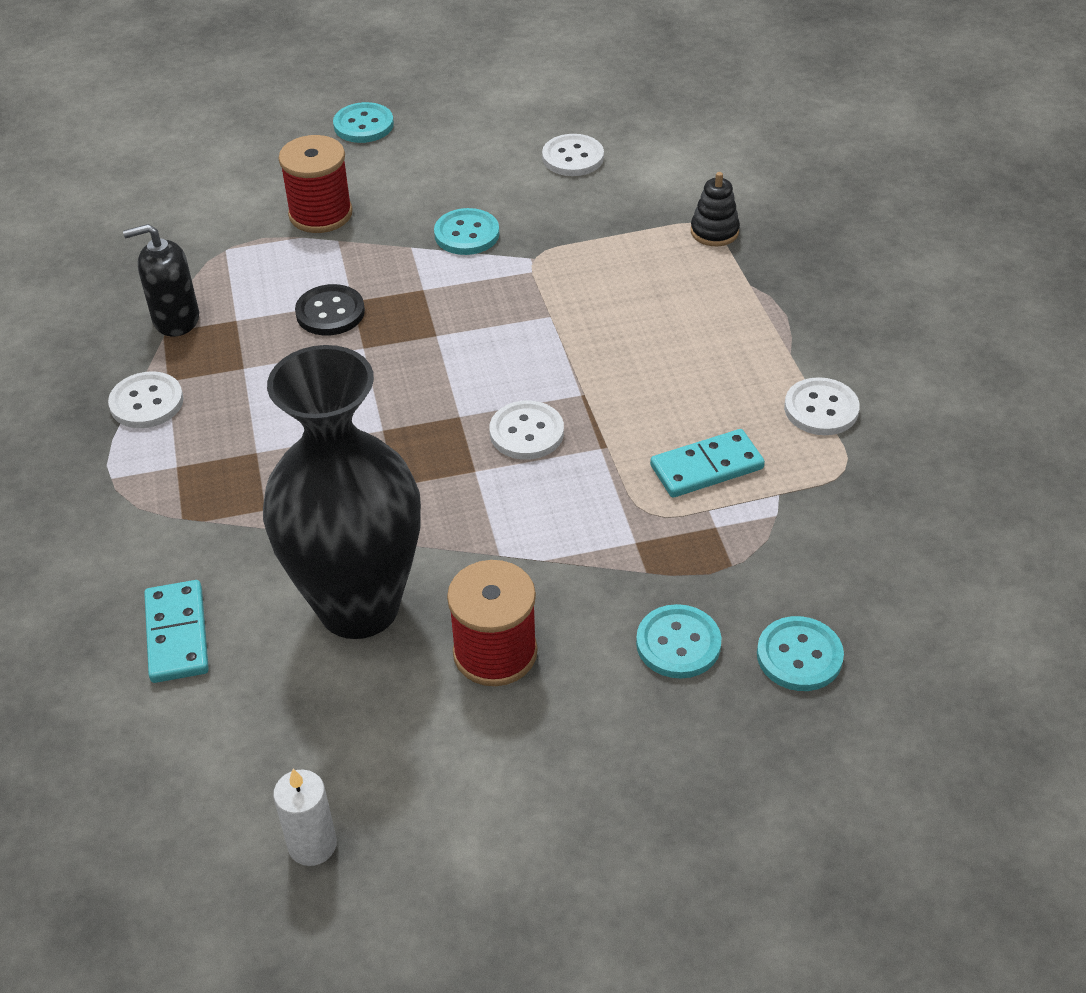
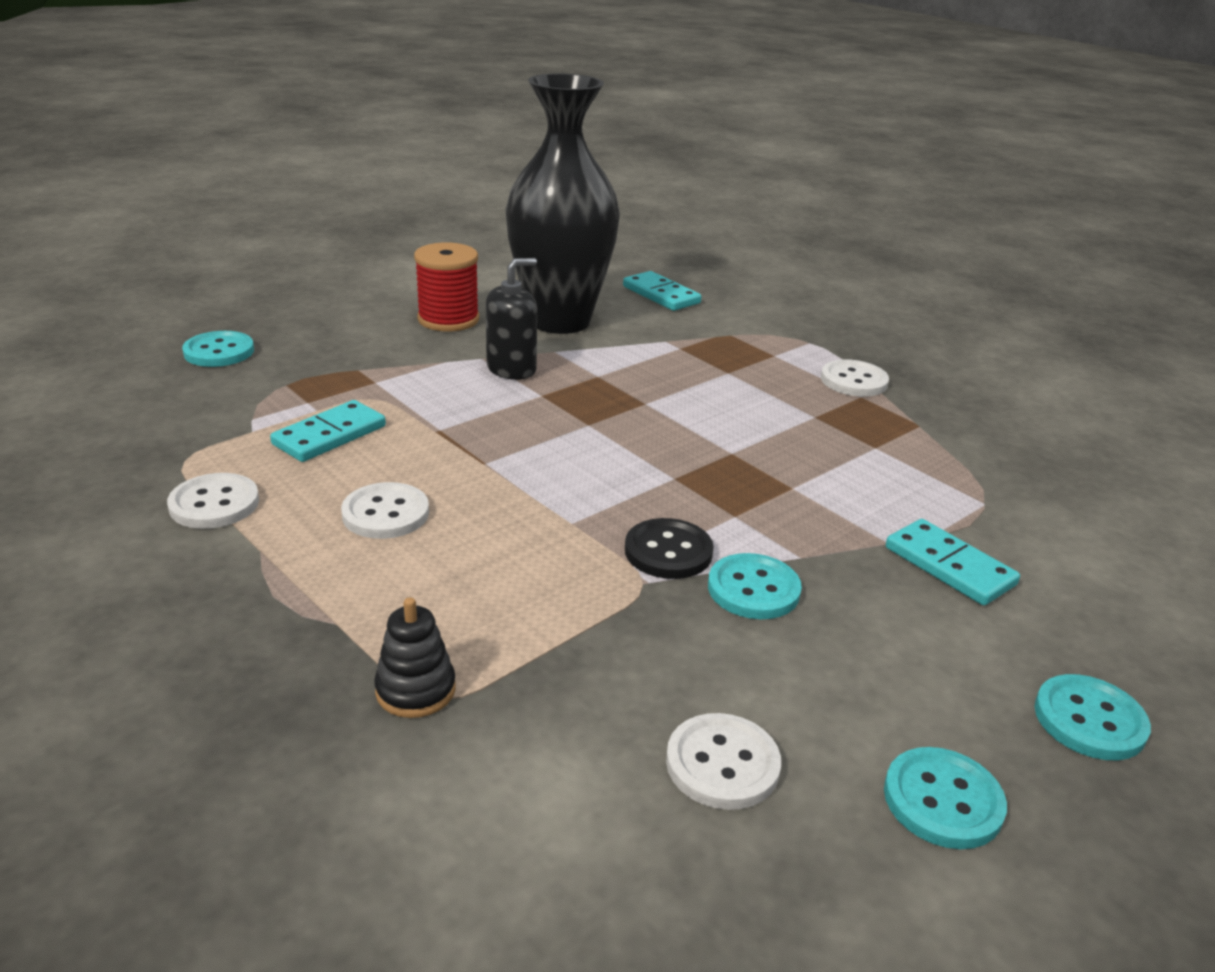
camera: 150 degrees right, 15 degrees down
black soap dispenser [123,224,199,337] -> black soap dispenser moved to [486,258,537,380]
white candle [273,769,337,866] -> none
red spool [279,135,353,233] -> turquoise domino [886,519,1020,605]
black button [295,284,365,336] -> black button moved to [625,518,714,579]
white button [489,401,564,460] -> white button moved to [341,482,429,539]
turquoise button [636,604,721,679] -> turquoise button moved to [884,747,1007,849]

